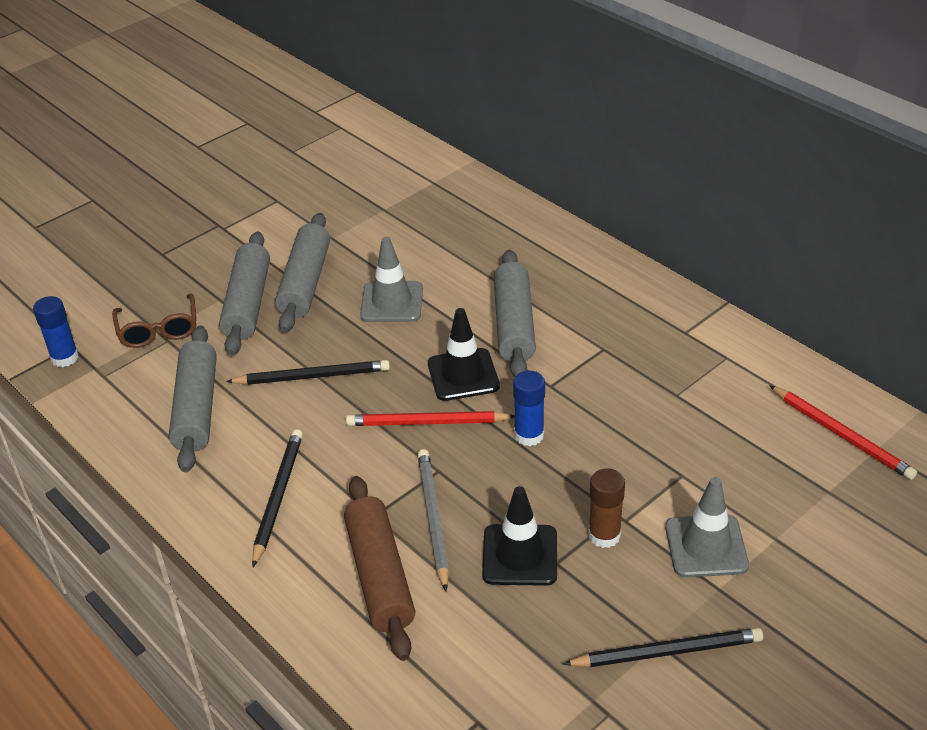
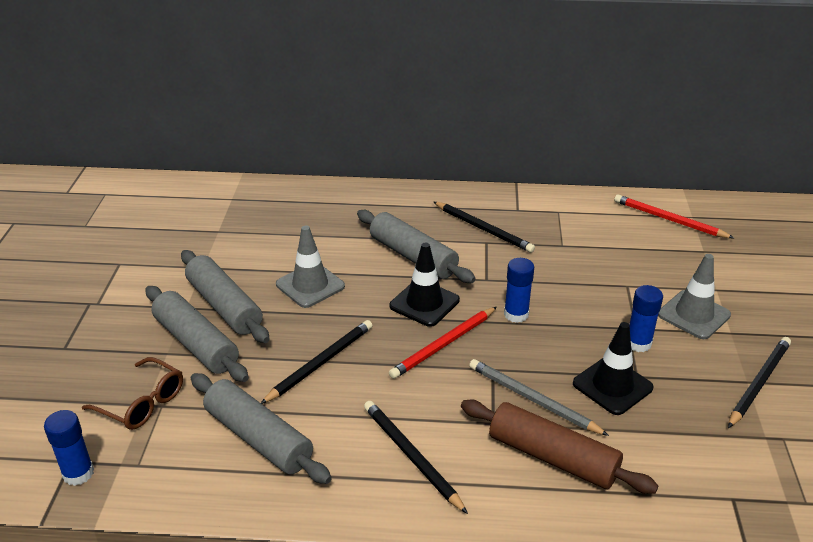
camera: 45 degrees left, 5 degrees down
brown glue stick [588,468,625,548] -> blue glue stick [629,285,663,352]
red pencil [769,385,917,480] -> red pencil turned 150 degrees counterclockwise [614,194,734,238]
none -> black pencil [434,202,535,253]

